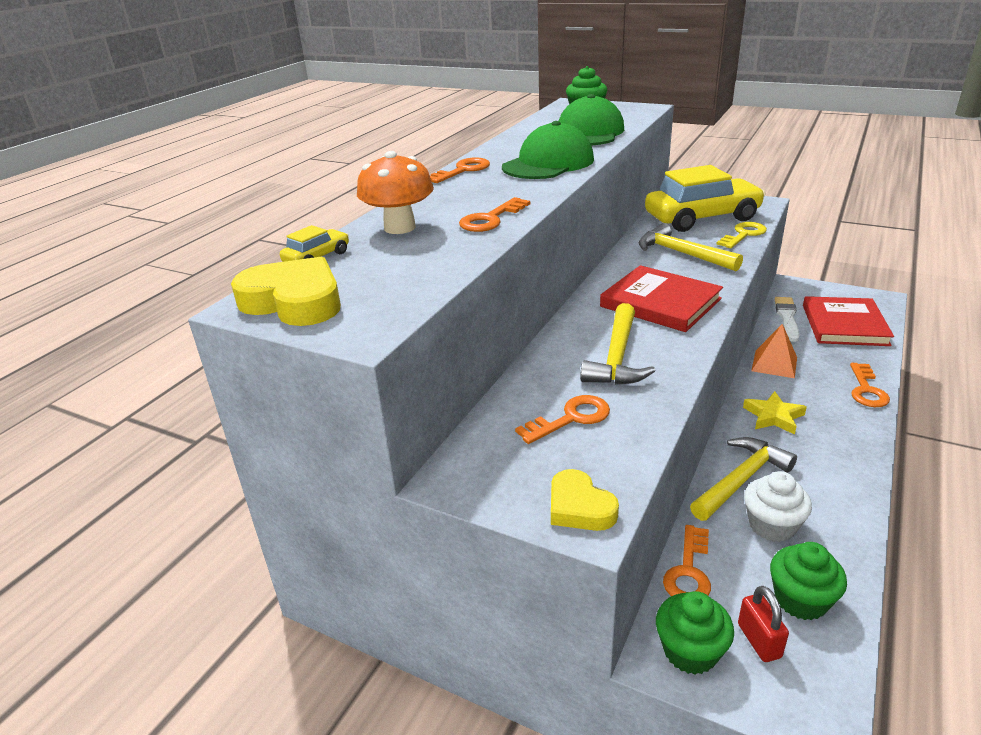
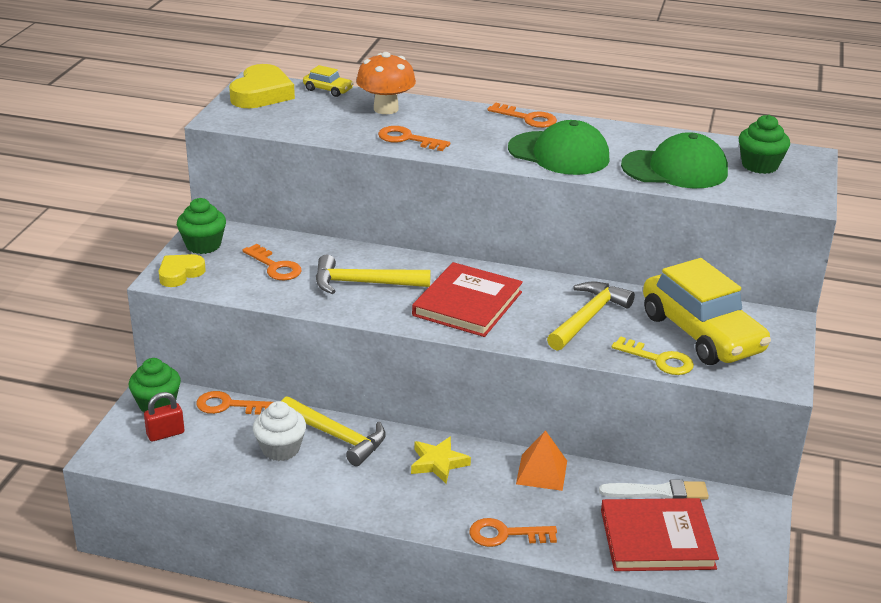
camera: 75 degrees right, 0 degrees up
green cupcake [770,542,847,620] -> green cupcake moved to [177,198,226,254]

